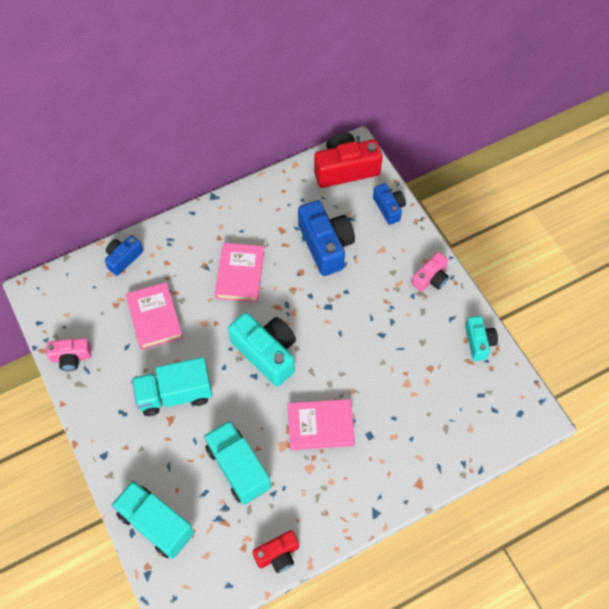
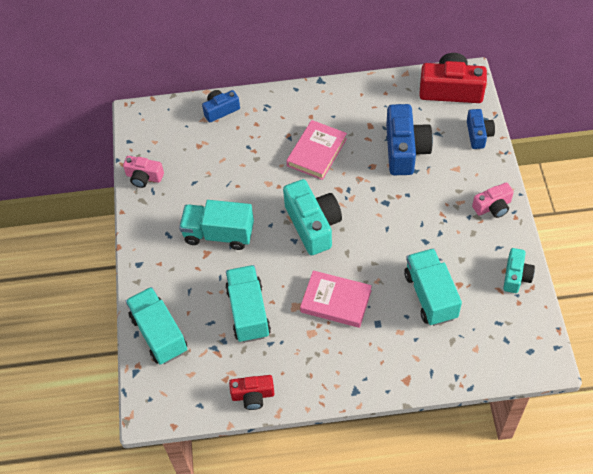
camera: 25 degrees right, 5 degrees down
pink book [126,282,183,350] -> none
none -> turquoise truck [404,248,462,326]

